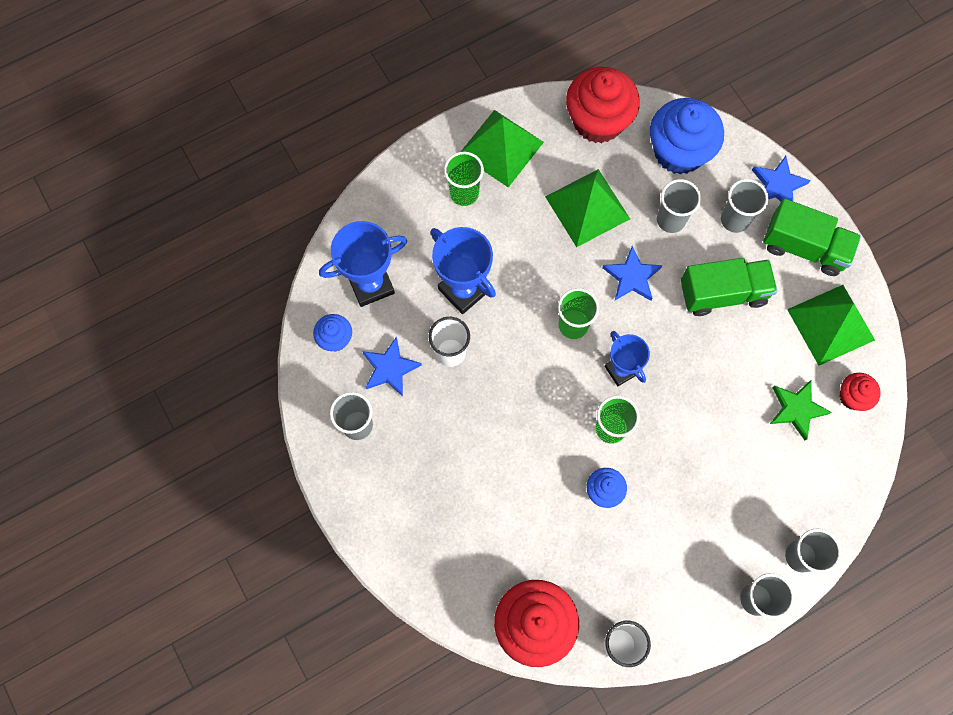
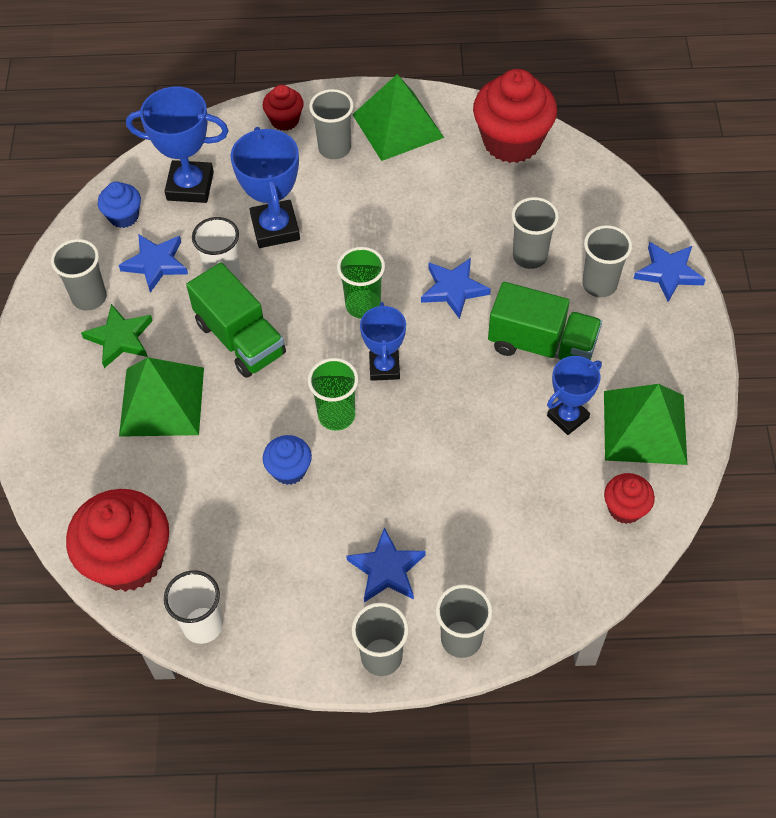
camera: 30 degrees right, 15 degrees down
green cup [444,152,484,206] -> grey cup [309,89,354,159]
green pyramid [545,169,630,247] -> green pyramid moved to [119,357,204,437]
blue cupcake [650,98,724,175] -> none
green truck [763,198,861,276] -> green truck moved to [186,262,286,378]
green star [770,380,832,440] -> green star moved to [81,304,153,368]
none -> red cupcake [262,85,304,131]
none -> blue star [346,527,426,603]
none -> blue trophy [547,356,602,435]

